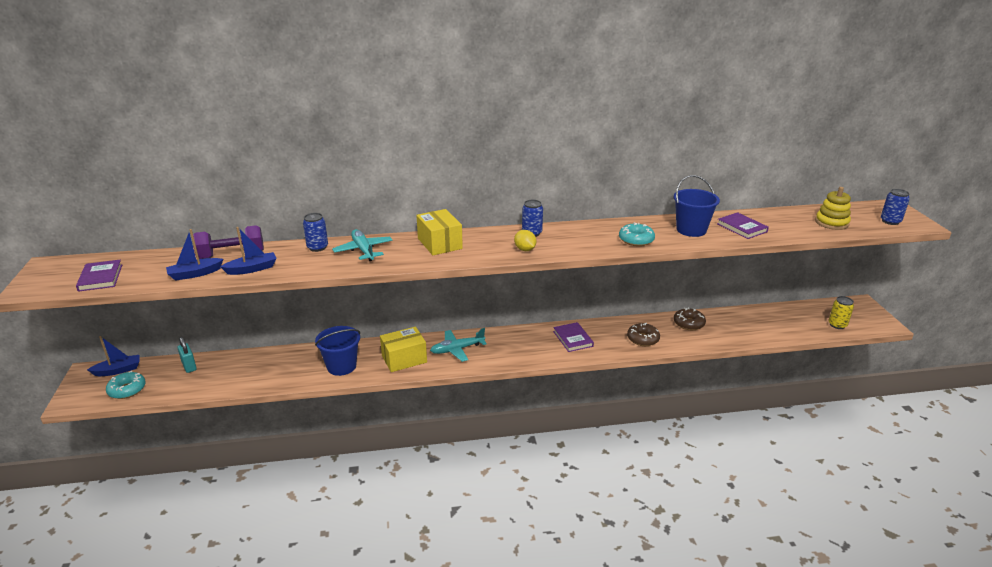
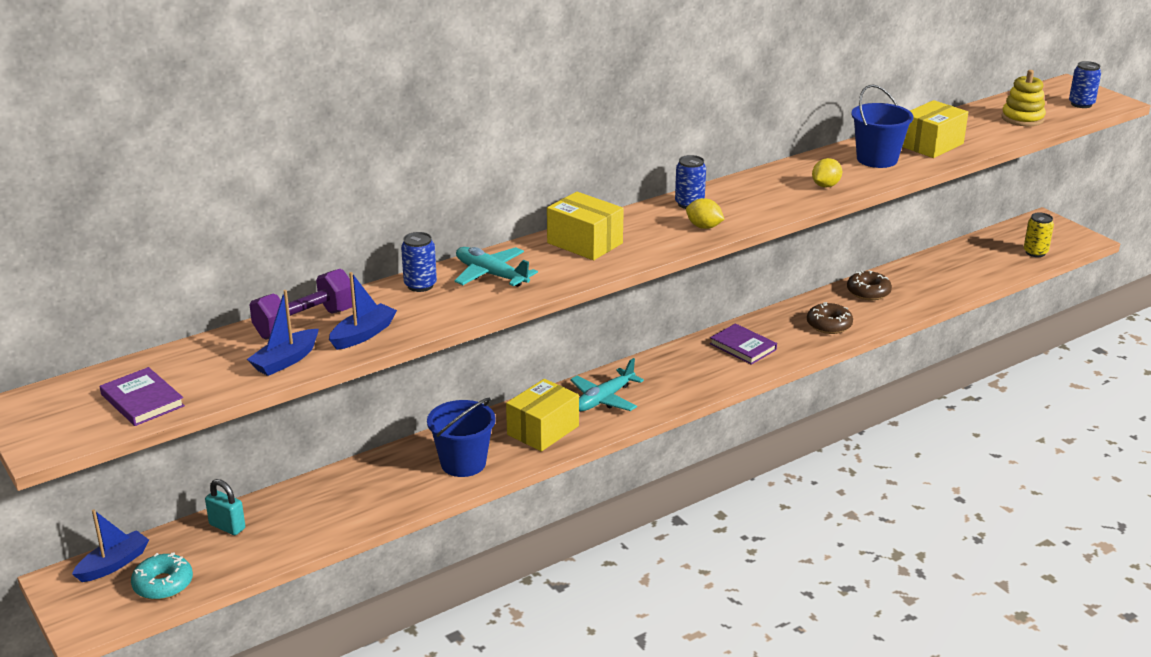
camera: 25 degrees left, 0 degrees up
turquoise donut [619,222,655,246] -> yellow lemon [812,158,842,187]
purple book [717,212,769,239] -> yellow box [902,100,968,158]

